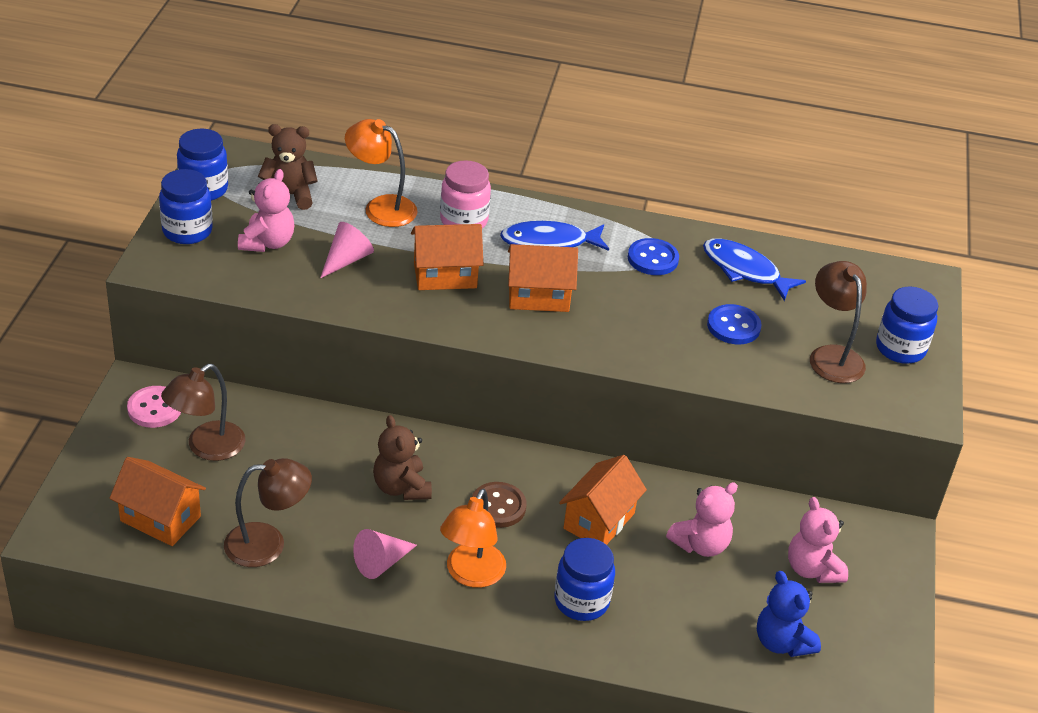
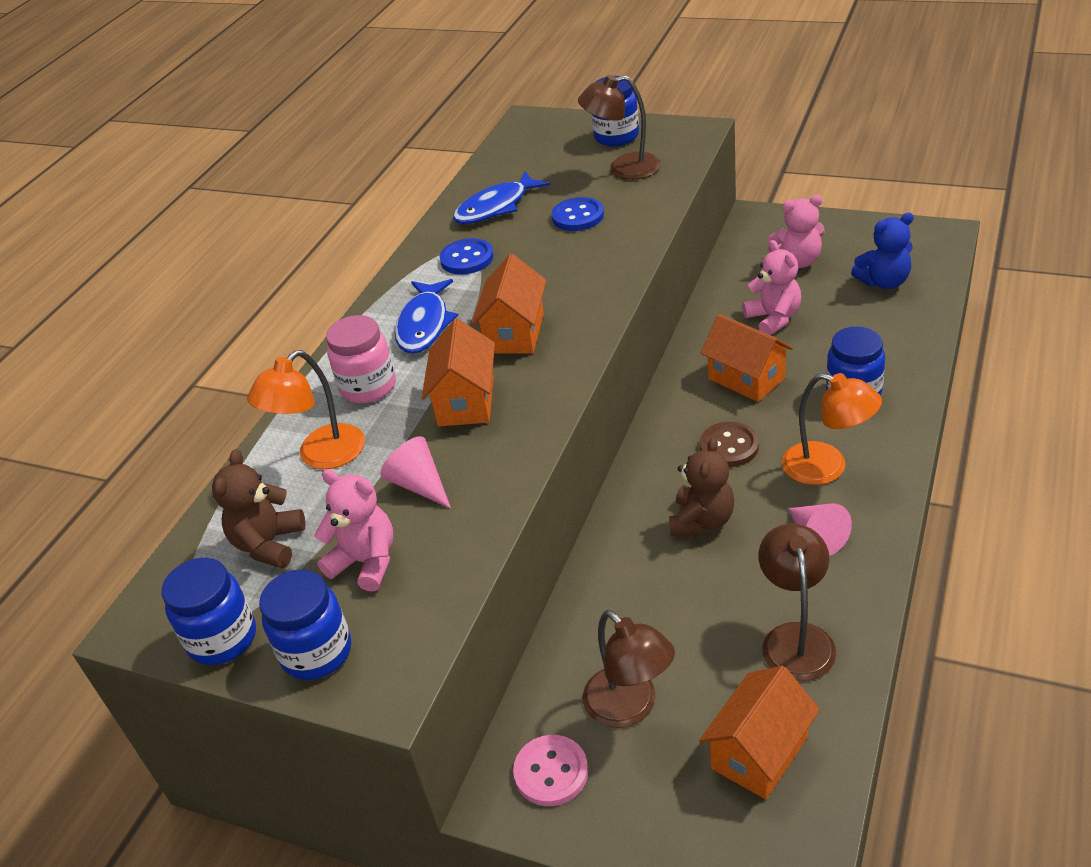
camera: 70 degrees left, 0 degrees up
brown teddy bear [373,415,432,500] -> brown teddy bear turned 60 degrees counterclockwise [669,437,734,536]

